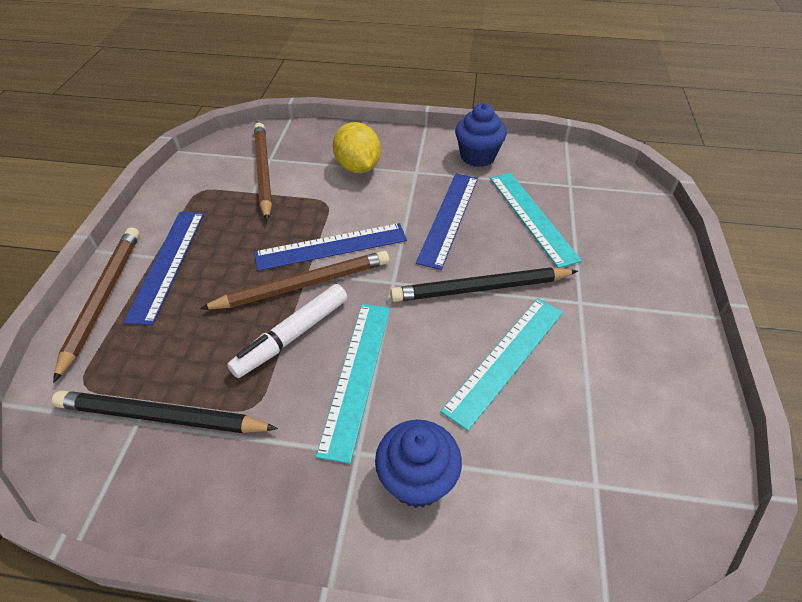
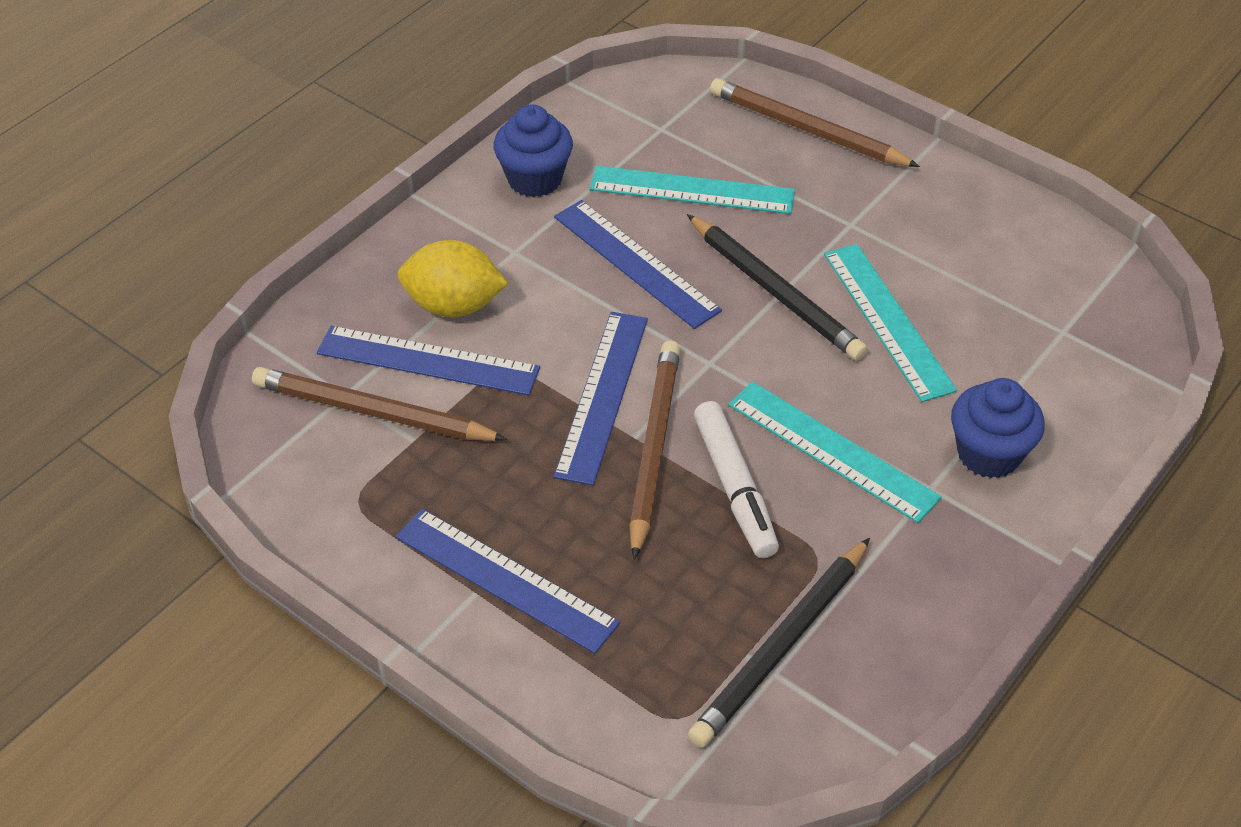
camera: 60 degrees left, 0 degrees up
brown pencil [53,227,140,383] -> brown pencil moved to [710,78,920,167]
black pencil [390,267,578,302] -> black pencil turned 60 degrees counterclockwise [687,214,868,361]
none -> blue ruler [317,326,540,396]

